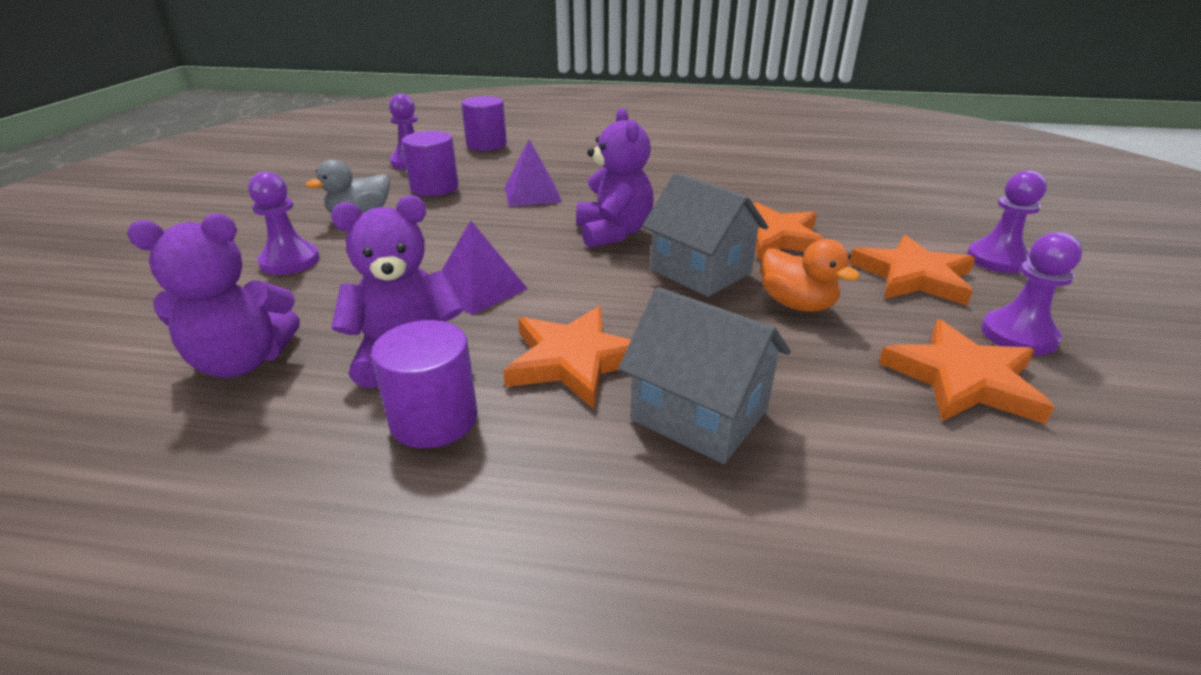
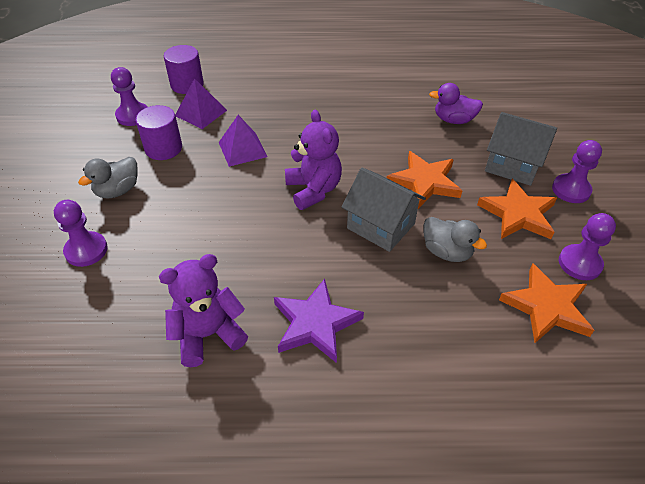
camera: 10 degrees left, 15 degrees up
purple teddy bear [127,214,300,378] -> none
purple cylinder [371,320,478,448] -> none
purple pyramid [442,220,528,315] -> purple pyramid moved to [175,78,227,129]
orange star [503,306,631,409] -> purple star [274,279,364,363]
grey house [618,287,791,464] -> grey house moved to [485,112,557,186]
orange duck [761,239,860,312] -> grey duck [423,217,487,262]
none -> purple duck [429,83,483,124]

